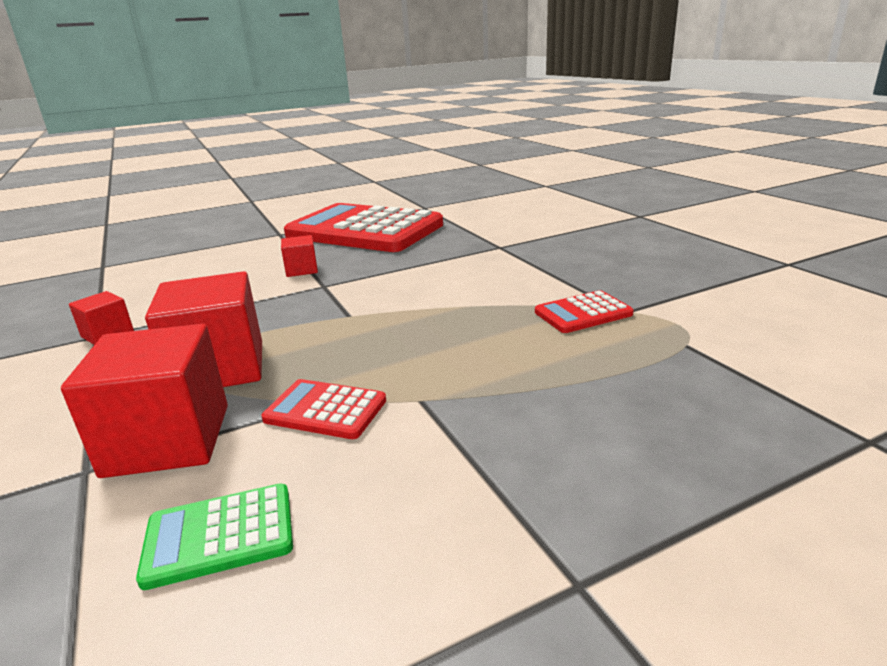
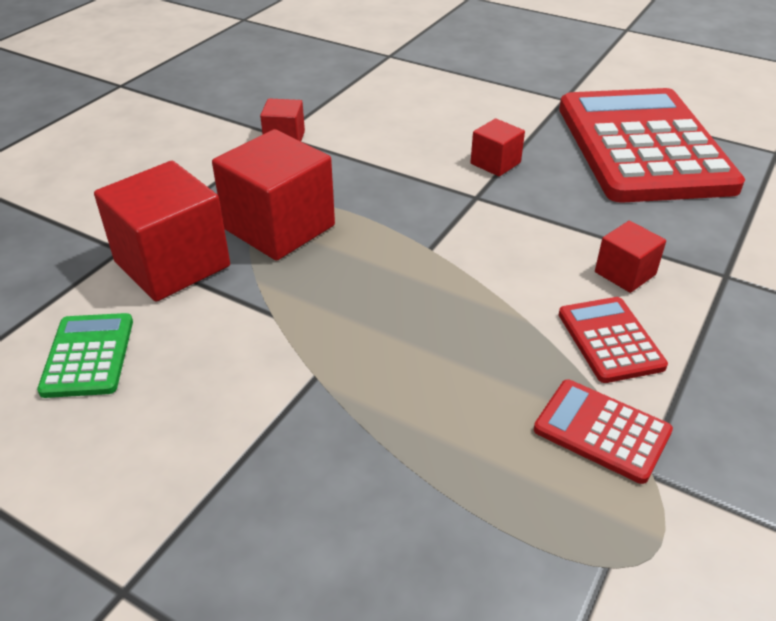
camera: 55 degrees right, 15 degrees up
green calculator [136,483,293,590] -> green calculator turned 45 degrees clockwise [37,313,133,398]
red calculator [261,379,386,439] -> red calculator moved to [559,297,668,383]
none -> red cube [595,221,666,293]

